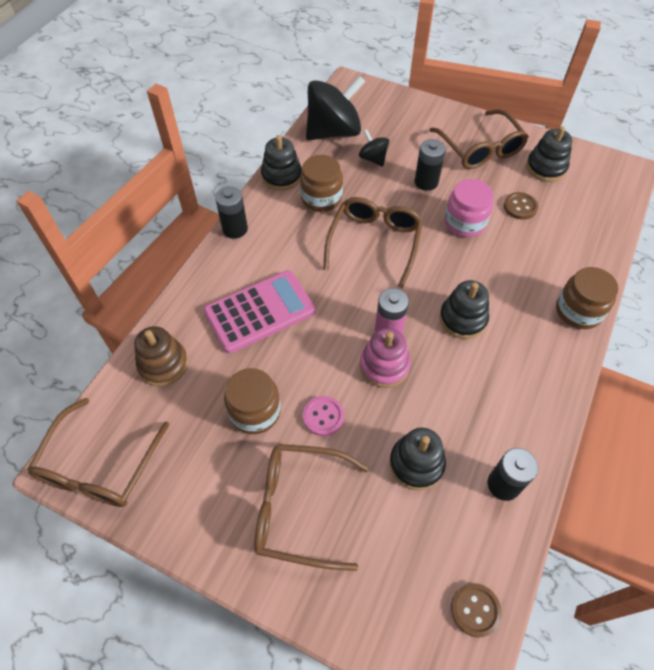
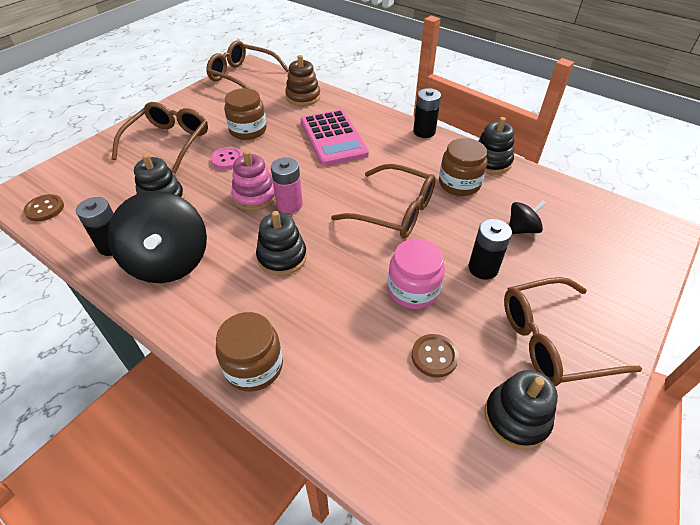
camera: 100 degrees right, 10 degrees down
black spinning top [306,75,365,140] -> black spinning top moved to [108,191,207,283]

